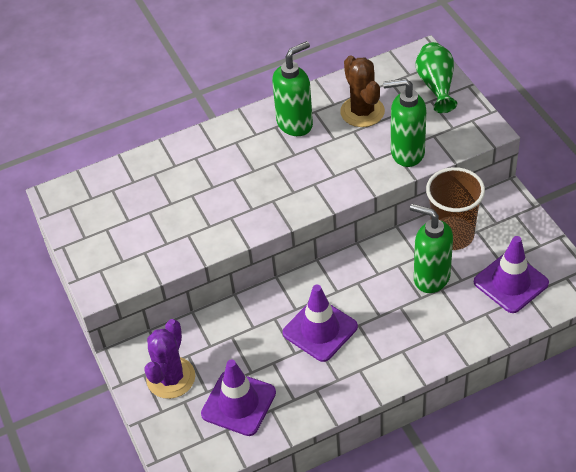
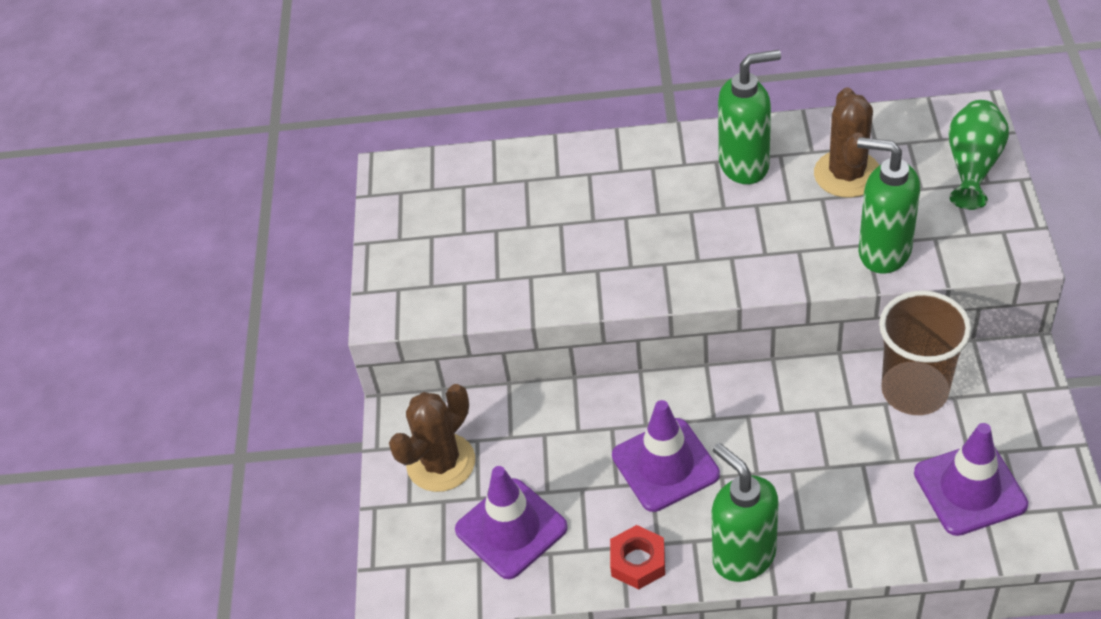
camera: 25 degrees right, 0 degrees up
purple cactus [145,319,195,399] -> brown cactus [389,384,475,492]
green soap dispenser [410,204,453,293] -> green soap dispenser moved to [711,443,779,582]
none -> red nut [610,525,665,590]

